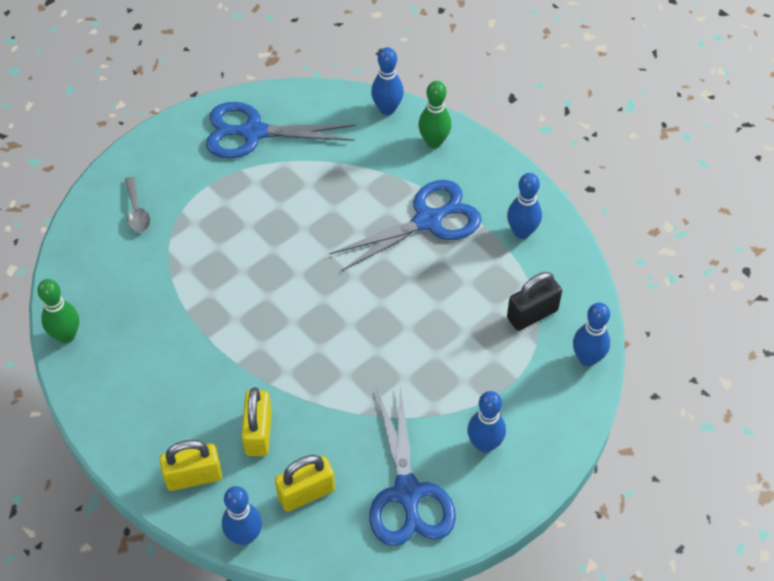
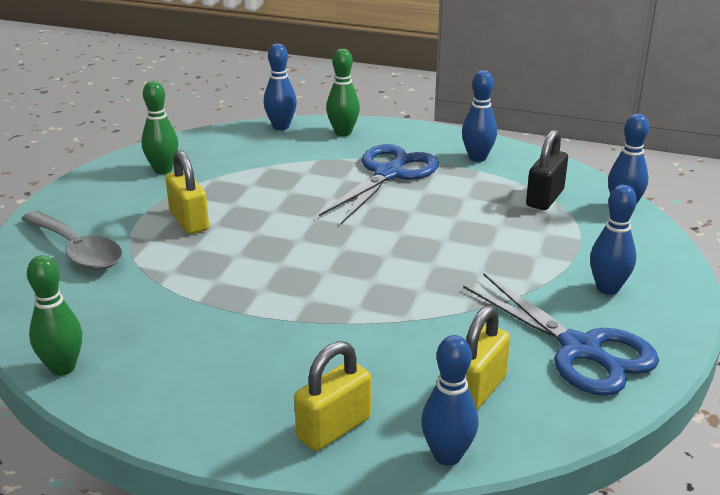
camera: 30 degrees left, 25 degrees down
grey spoon [125,177,150,233] -> grey spoon [21,210,122,270], size x1.74
blue scissors [206,102,356,159] -> green bowling pin [141,81,178,174]
yellow padlock [241,387,272,456] -> yellow padlock moved to [166,150,209,234]

